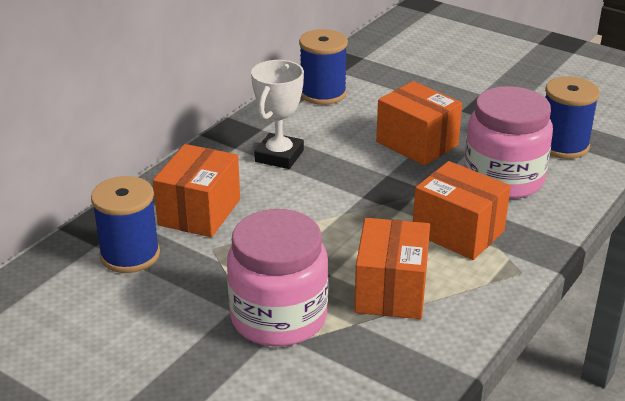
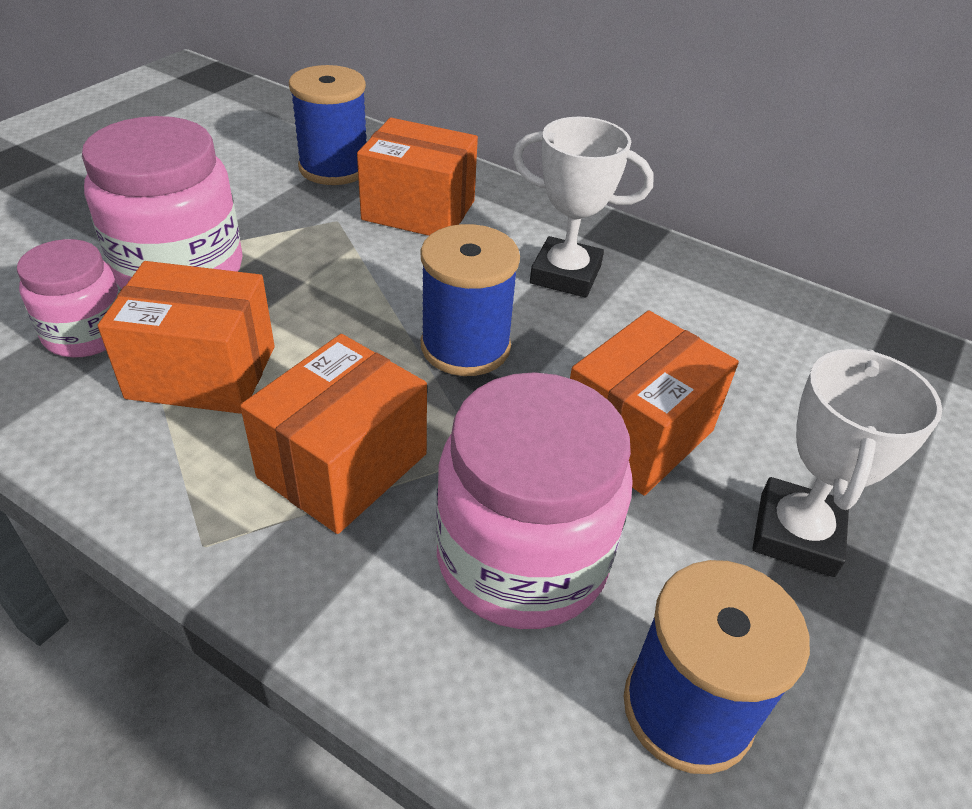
camera: 85 degrees right, 10 degrees up
blue spool [299,29,348,105] -> blue spool moved to [421,224,520,376]
none -> pink jar [17,239,120,358]
none -> white trophy [753,349,942,577]

